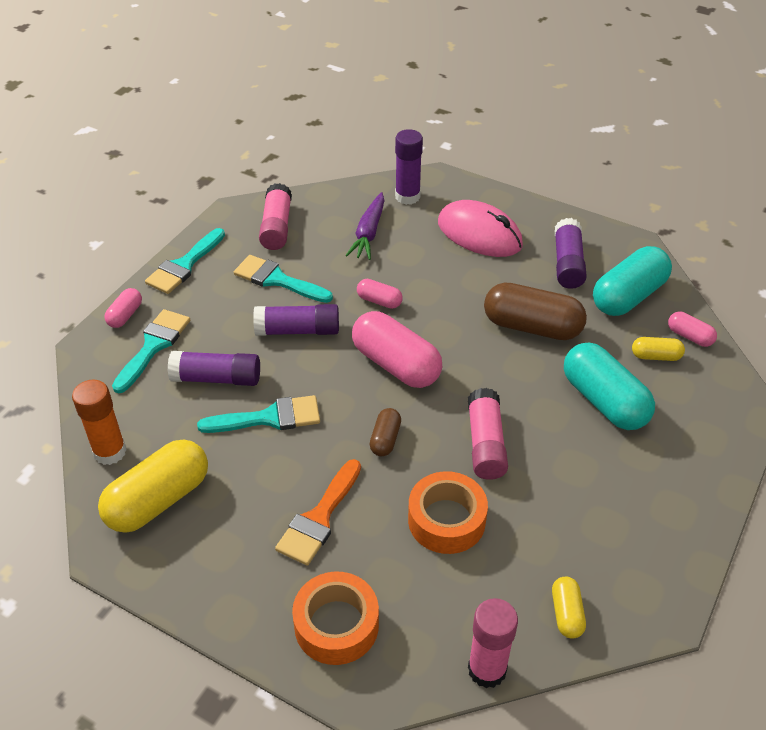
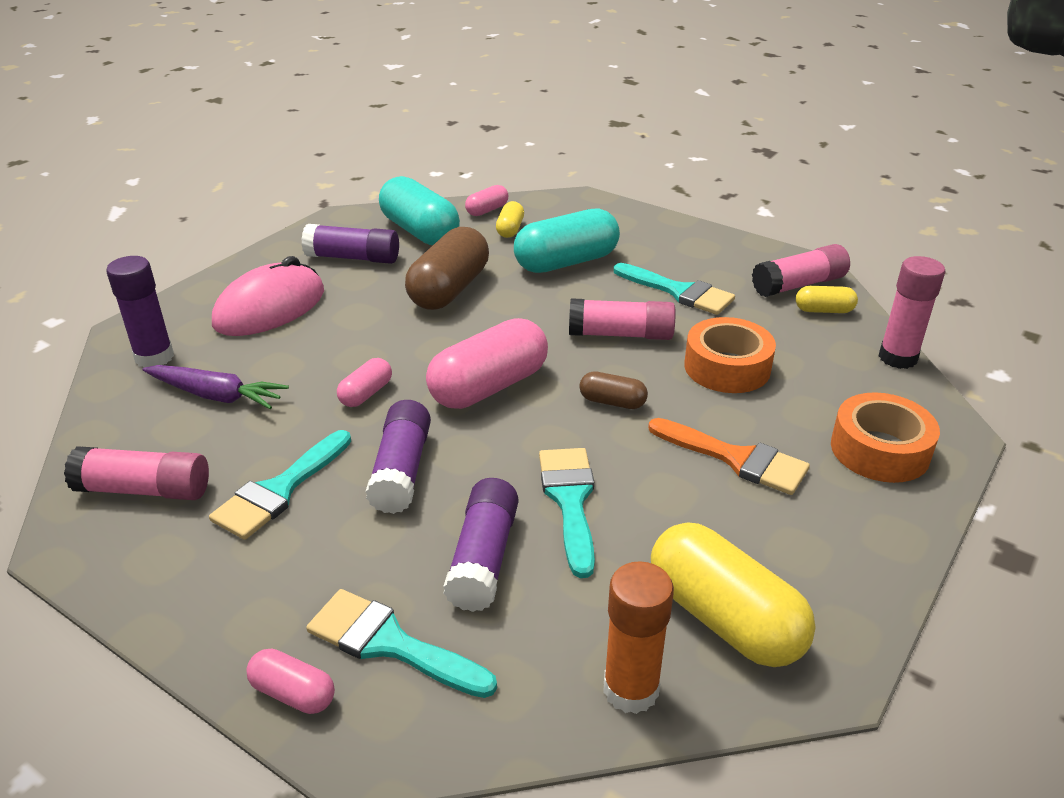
camera: 85 degrees left, 10 degrees down
turquoise brush [145,228,225,294] -> turquoise brush moved to [613,263,735,315]
none -> pink glue stick [752,244,850,297]

